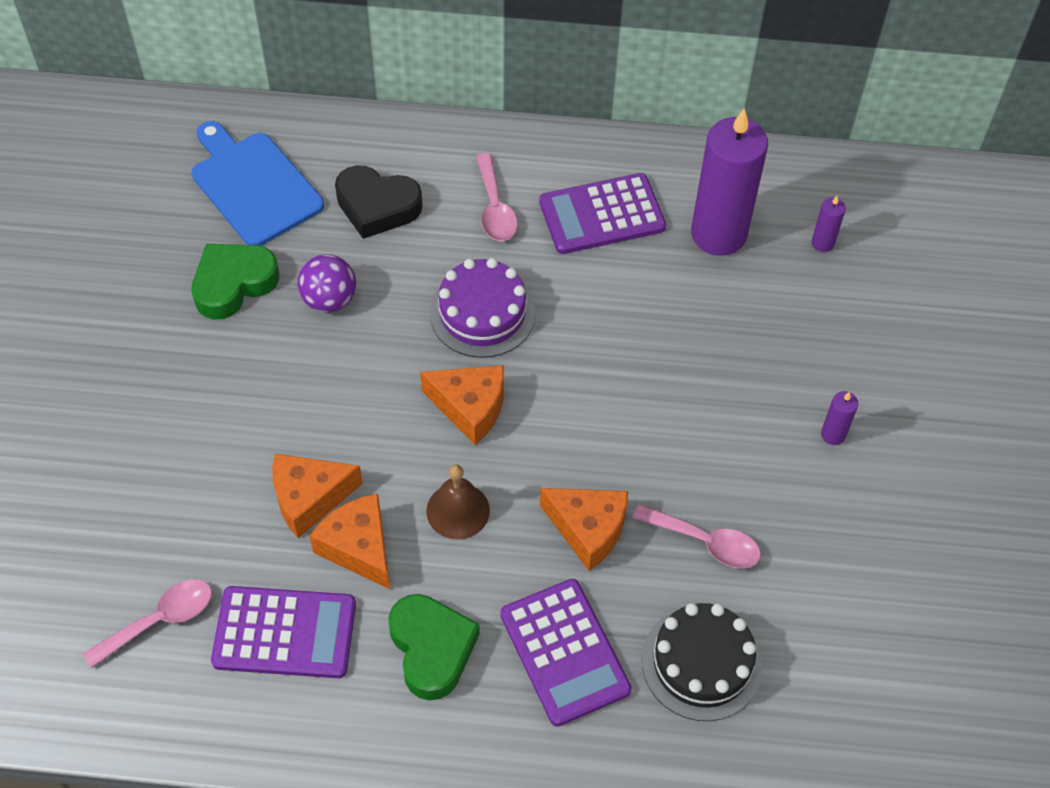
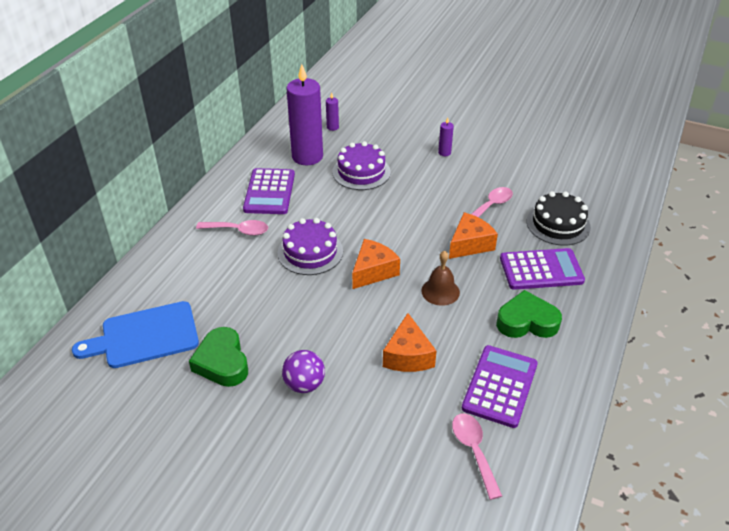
camera: 70 degrees left, 15 degrees down
purple ball [298,254,356,313] -> purple ball moved to [282,350,325,393]
orange cheese [310,494,390,589] -> none
black heart [335,165,423,239] -> none
none -> purple cake [332,141,391,190]

